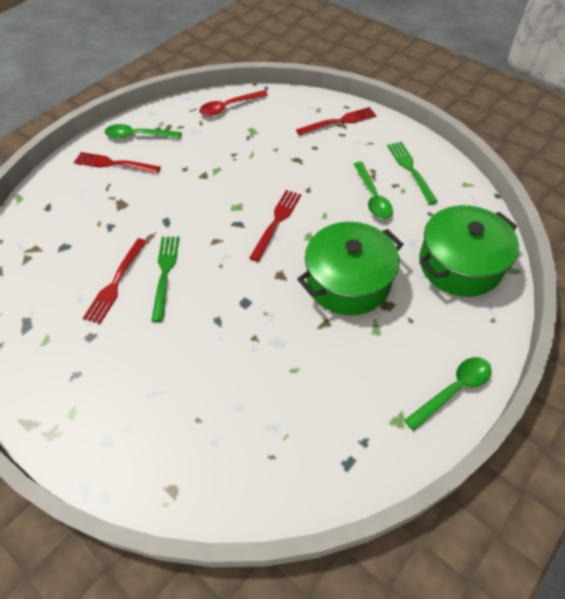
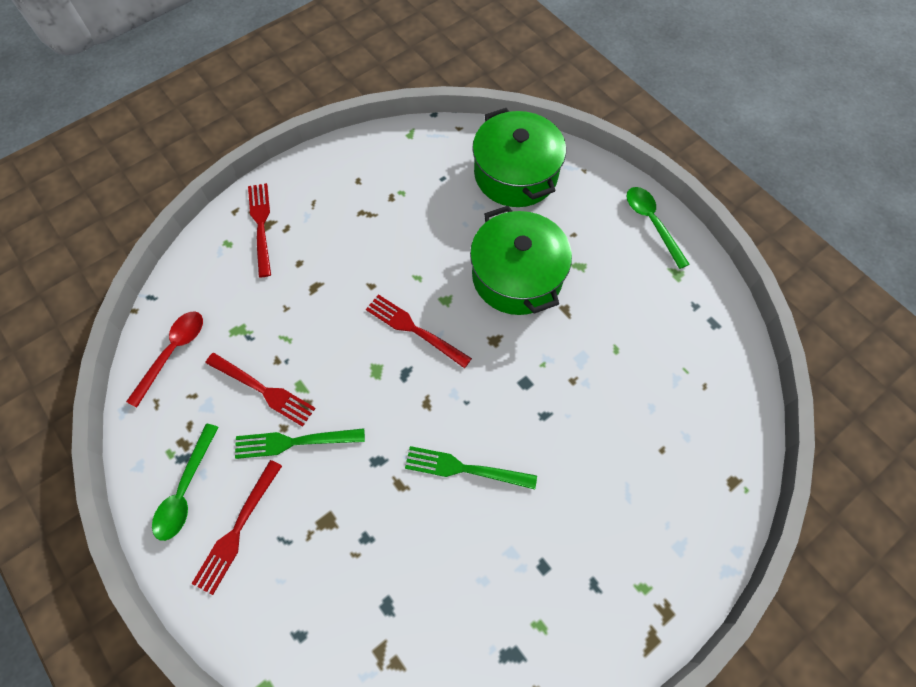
camera: 80 degrees left, 10 degrees up
red fork [83,238,147,324] -> red fork moved to [205,353,316,427]
red spoon [199,90,268,116] -> red spoon turned 135 degrees counterclockwise [126,311,203,408]
green spoon [354,162,393,219] -> none
green fork [387,142,438,205] -> green fork moved to [235,428,365,459]

